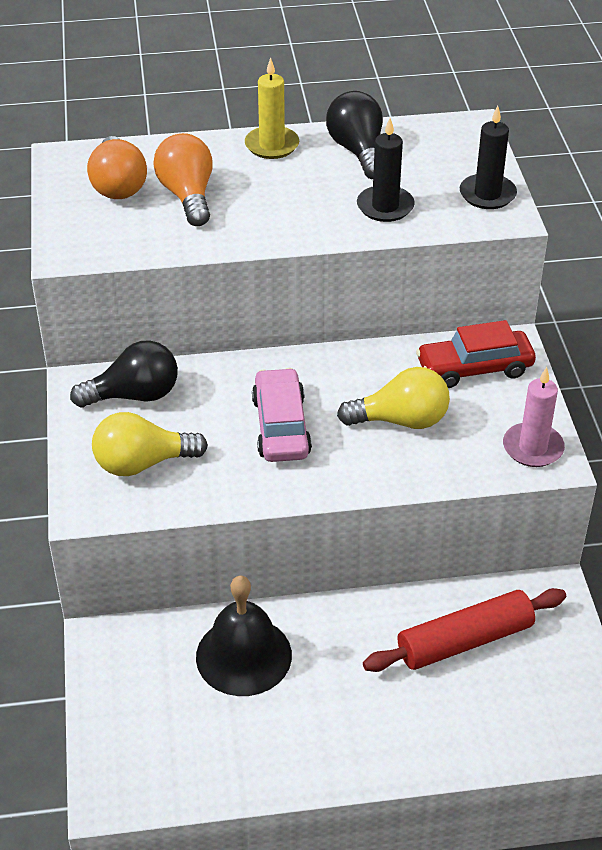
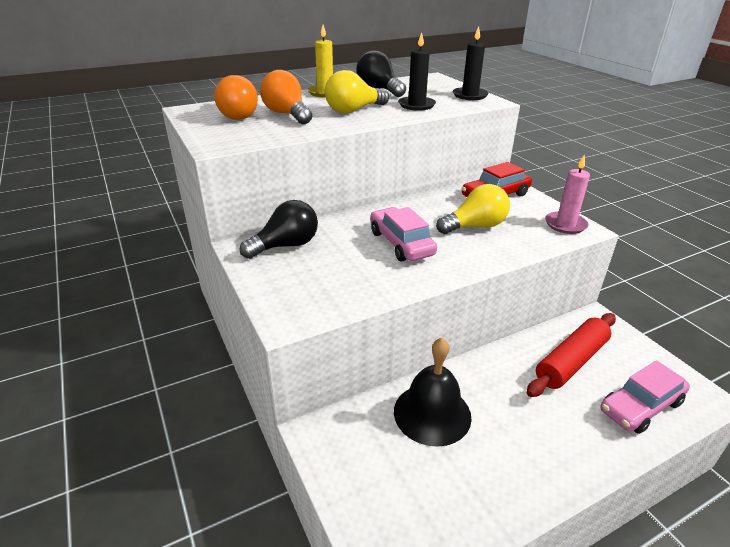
camera: 20 degrees left, 10 degrees down
yellow light bulb [92,412,208,476] -> yellow light bulb moved to [325,70,389,113]
none -> pink car [601,360,690,434]

